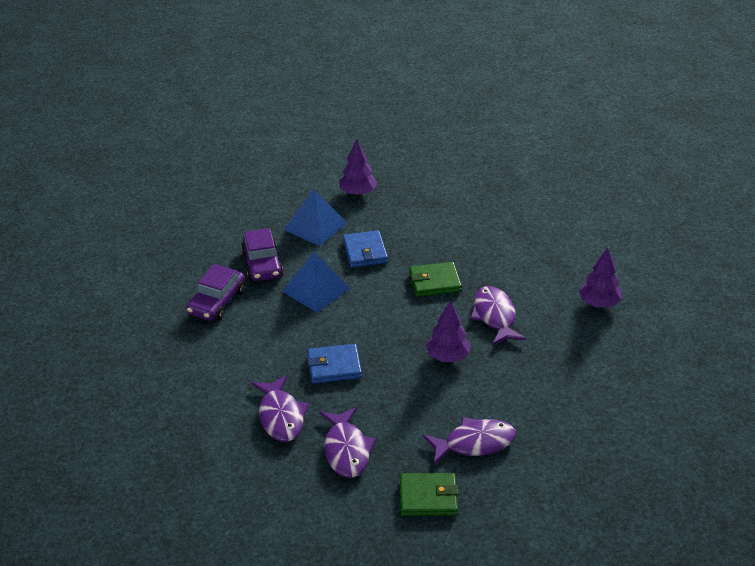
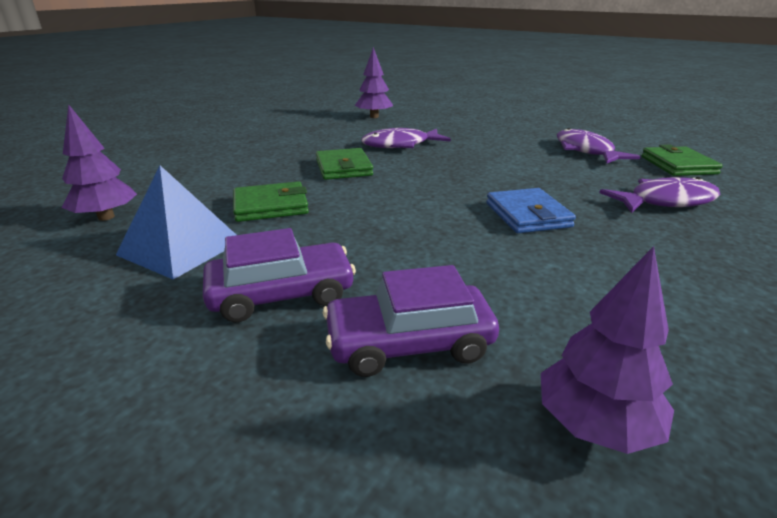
camera: 95 degrees left, 10 degrees down
purple car [186,264,245,321] -> purple car turned 150 degrees clockwise [323,265,499,377]
purple fish [252,375,309,442] -> none
blue pyramid [282,252,351,313] -> none
blue wallet [343,230,388,268] -> green wallet [233,181,309,222]
purple tree [426,300,471,362] -> purple tree moved to [541,246,674,454]

